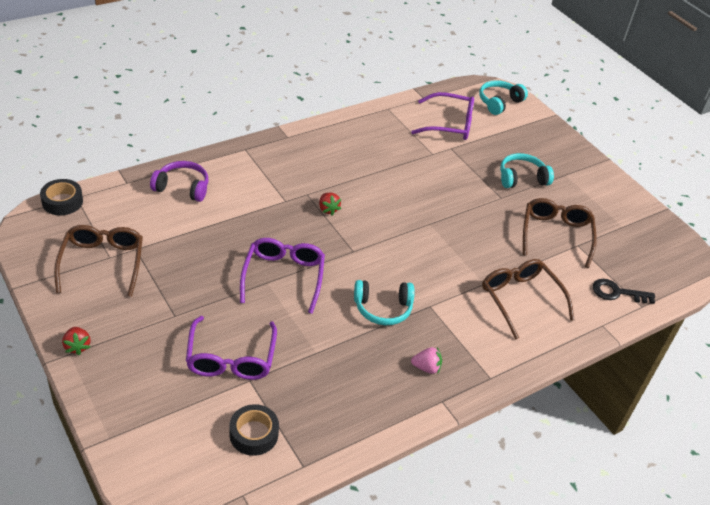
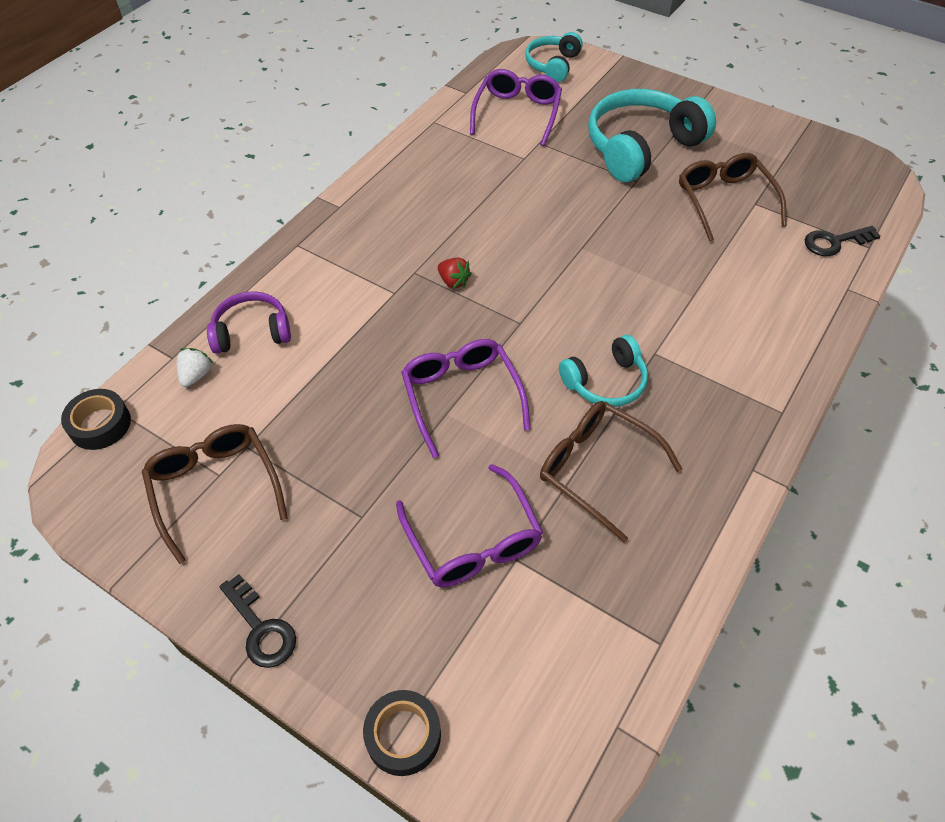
camera: 20 degrees left, 10 degrees up
red strawberry [62,327,90,355] -> black key [219,574,296,668]
black tape [229,404,279,456] -> black tape moved to [363,690,441,776]
purple glasses [411,92,474,140] -> purple glasses turned 60 degrees counterclockwise [470,69,562,146]
pink strawberry [411,347,442,374] -> none
brown glasses [482,259,575,340] -> brown glasses moved to [540,401,682,542]
turquoise headphones [500,153,554,188] -> turquoise headphones [588,89,716,182], size x1.79
none -> white strawberry [177,348,213,387]

